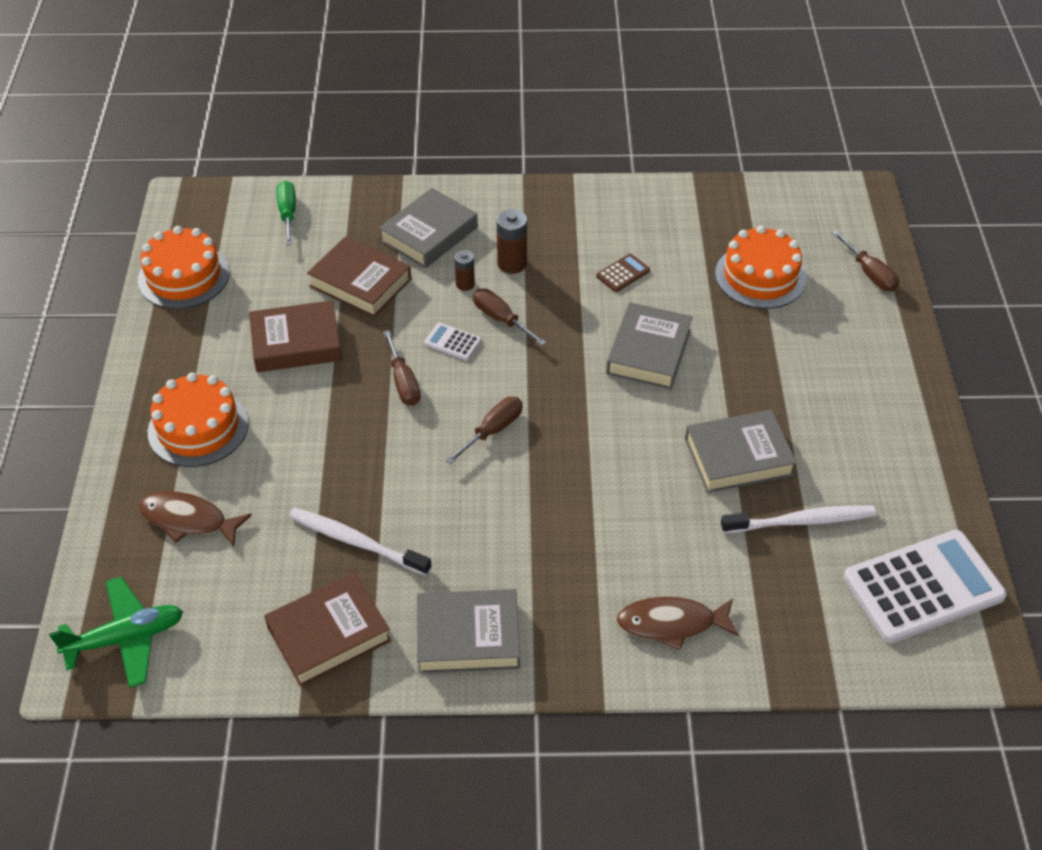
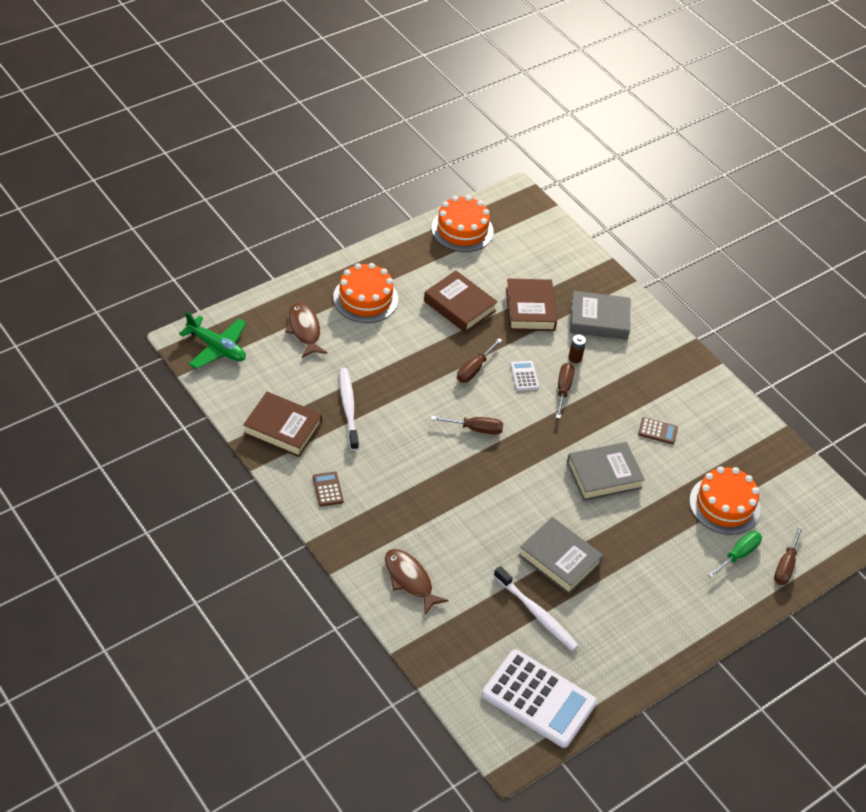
camera: 50 degrees right, 0 degrees up
green screwdriver [277,181,296,245] -> green screwdriver moved to [708,531,762,578]
grey book [417,589,520,674] -> brown calculator [313,472,343,507]
brown battery [497,209,527,274] -> none

